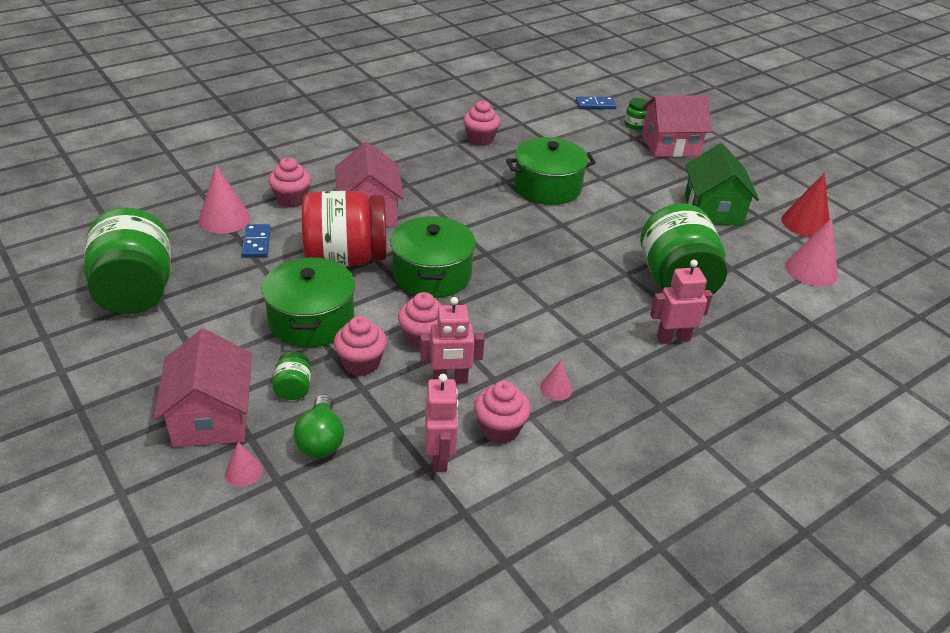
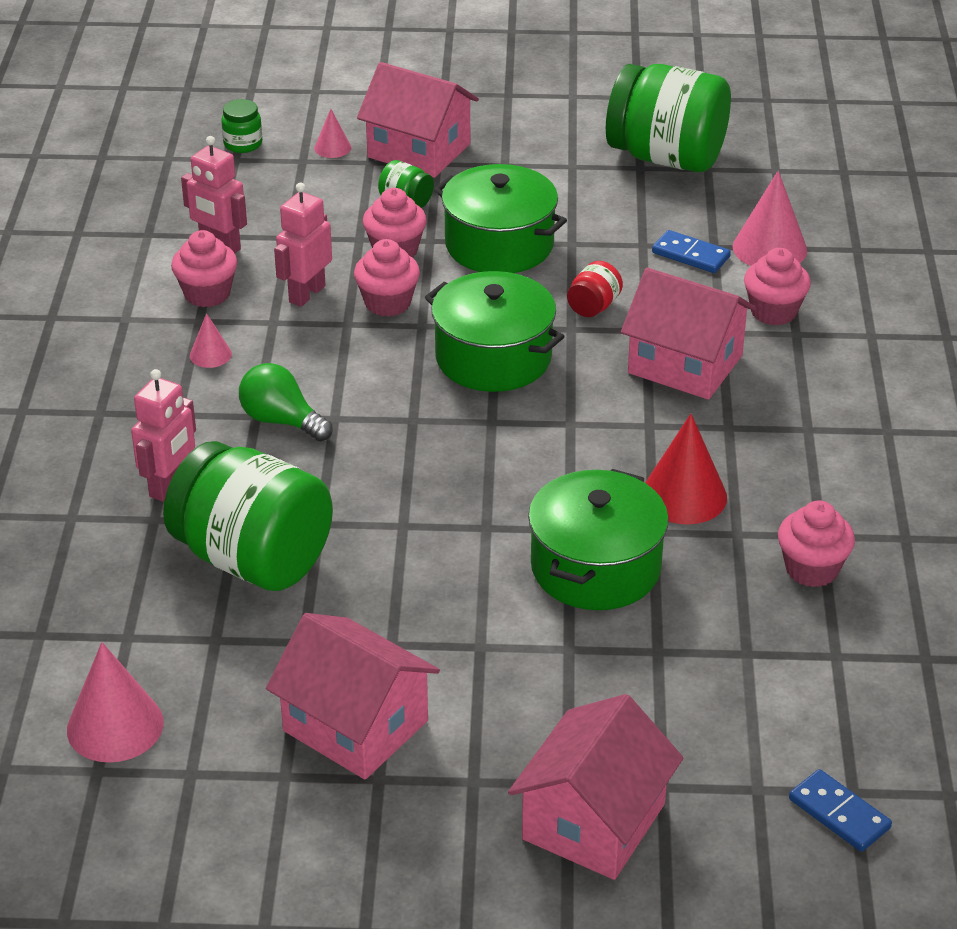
camera: 130 degrees right, 0 degrees up
green light bulb [293,394,344,458] -> green light bulb moved to [239,363,333,441]
red jar [302,191,387,266] -> red jar [567,261,623,317], size x0.41
blue domino [576,97,616,109] -> blue domino turned 75 degrees counterclockwise [789,769,892,852]
green jar [625,98,648,130] -> green jar moved to [221,99,262,153]
green house [685,143,759,226] -> pink house [266,613,440,780]
red cone [782,173,830,237] -> red cone moved to [645,414,727,525]

